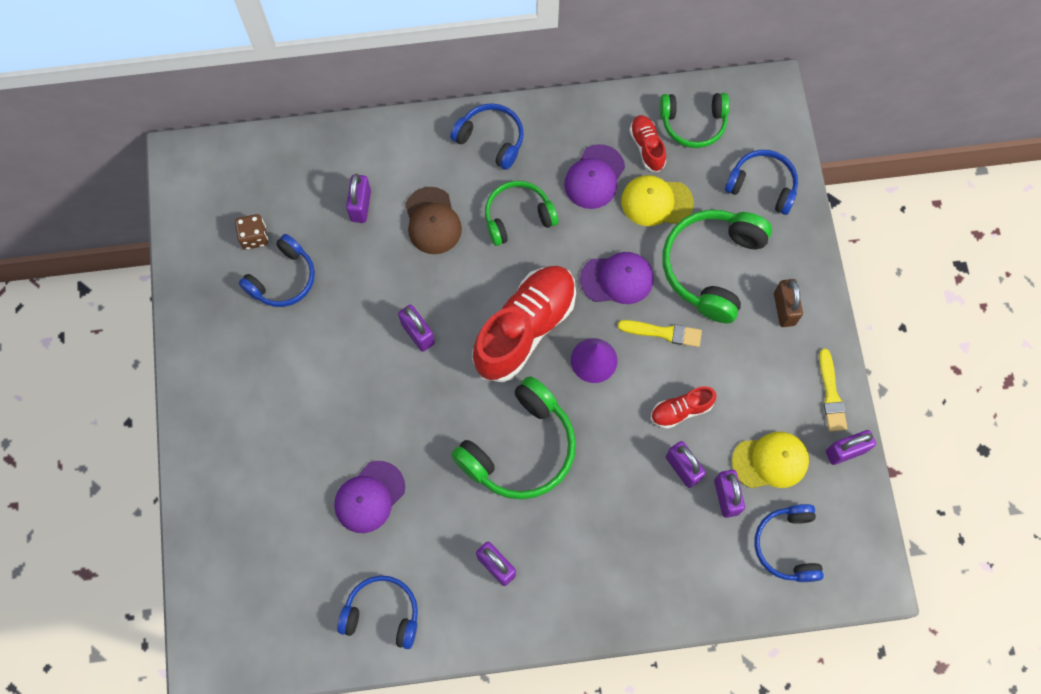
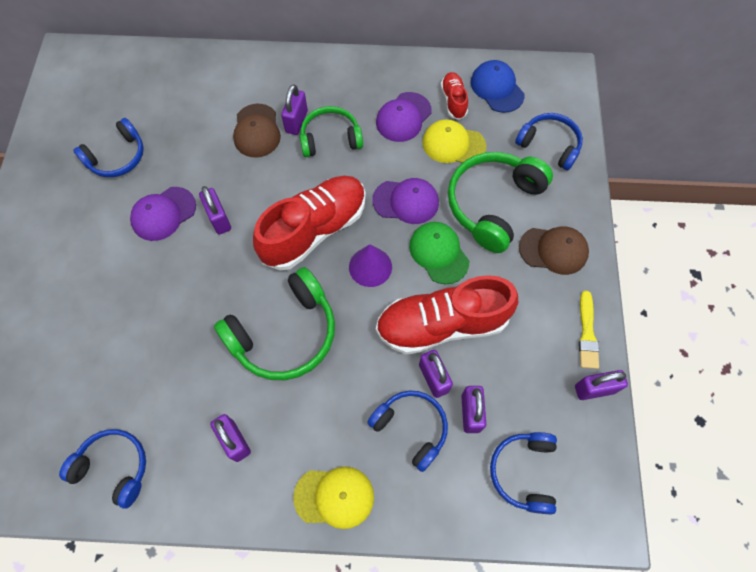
camera: 10 degrees right, 5 degrees down
brown dice [235,214,268,250] -> none
purple cap [334,461,405,533] -> purple cap moved to [130,187,196,241]
purple padlock [346,174,371,223] -> purple padlock moved to [281,84,308,135]
blue headphones [450,103,524,170] -> blue headphones moved to [367,391,448,472]
yellow brush [618,320,702,347] -> green cap [409,222,469,284]
red shoe [651,386,717,429] -> red shoe [376,275,518,355], size x2.12
green headphones [660,93,729,148] -> blue cap [471,60,525,113]
yellow cap [732,432,809,488] -> yellow cap moved to [293,467,374,529]
brown padlock [774,279,803,327] -> brown cap [519,226,589,275]

